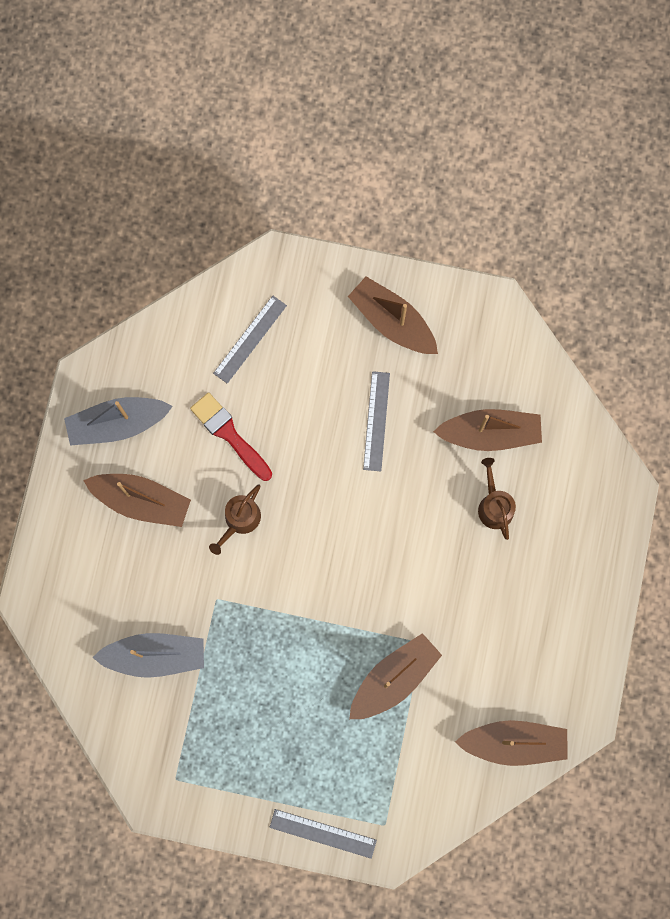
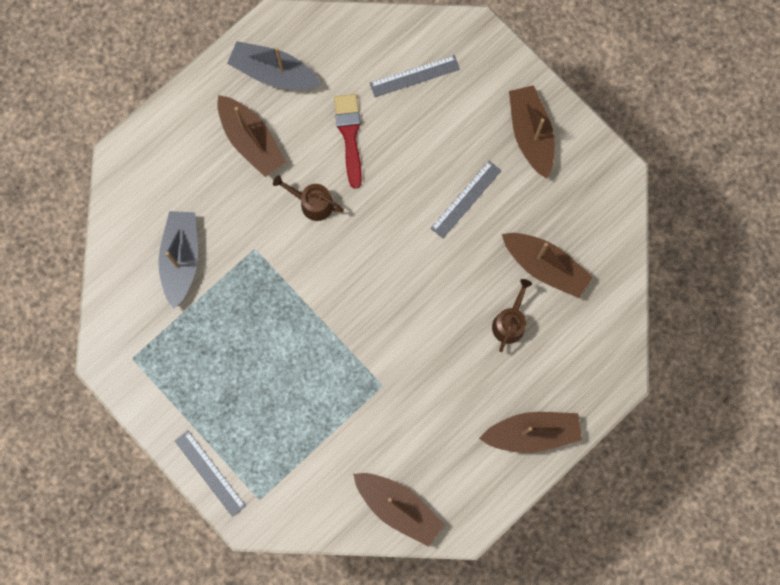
camera: 35 degrees right, 0 degrees up
grey boat [92,633,204,678] -> grey boat turned 120 degrees counterclockwise [158,211,198,309]
brown watering can [209,484,261,555] -> brown watering can turned 45 degrees clockwise [273,175,344,221]
brown boat [349,633,442,719] -> brown boat moved to [479,412,582,453]

